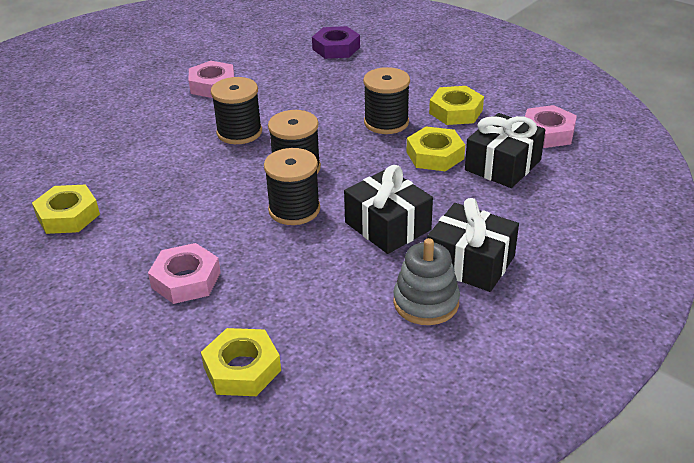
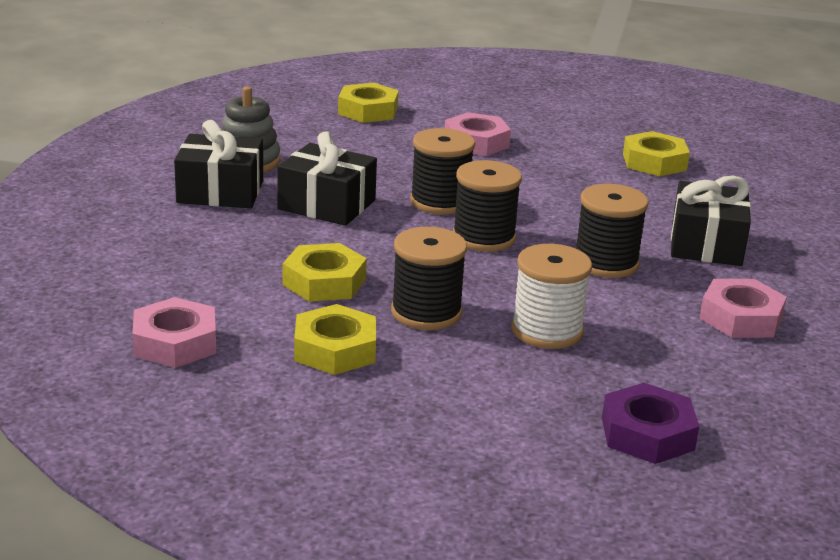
camera: 150 degrees right, 10 degrees down
black gift [465,113,545,188] -> black gift moved to [671,176,751,266]
none -> white spool [511,244,592,349]

